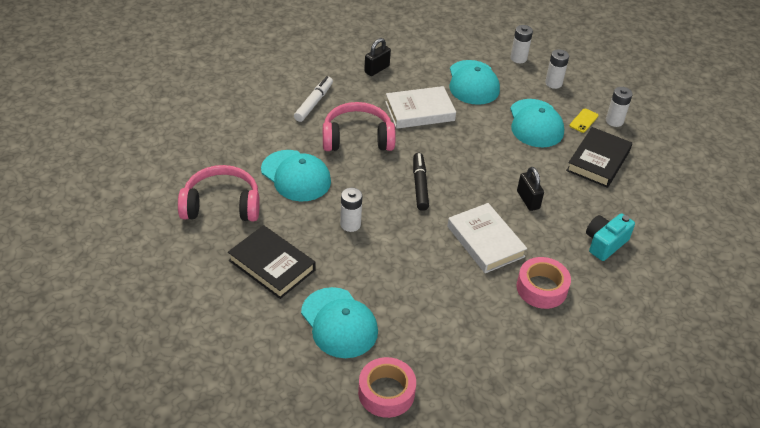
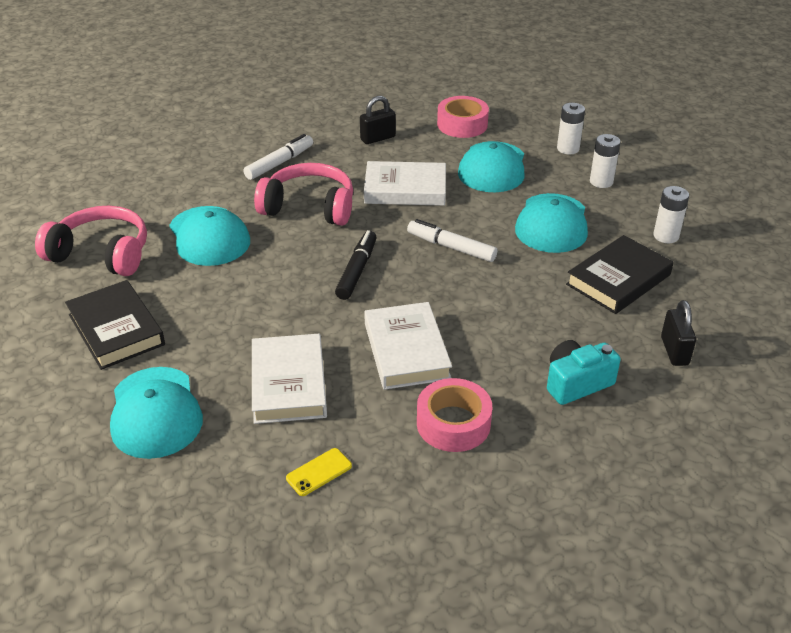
camera: 20 degrees right, 5 degrees down
white battery [340,188,362,232] -> none
pink tape [358,357,416,418] -> pink tape moved to [437,96,489,138]
black padlock [517,167,544,211] -> black padlock moved to [661,300,696,366]
yellow phone [569,109,599,133] -> yellow phone moved to [286,448,352,496]
none -> white book [252,334,327,424]
none -> white marker [407,219,497,262]

